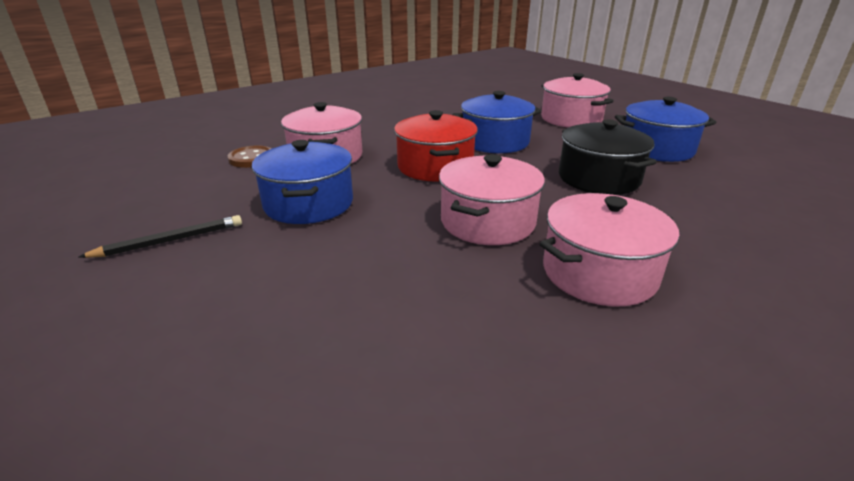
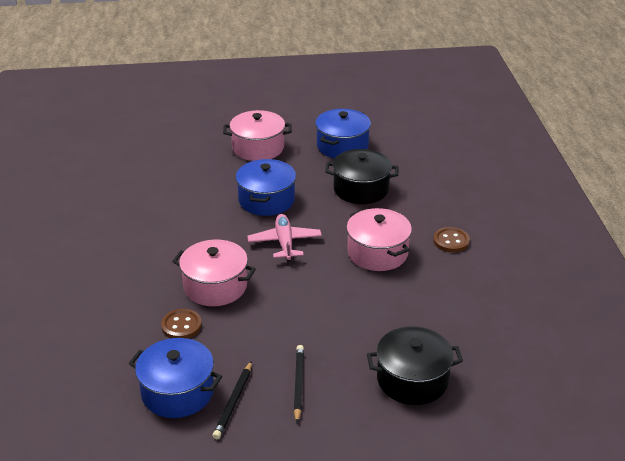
camera: 60 degrees left, 5 degrees up
blue pot [252,140,353,224] -> blue pot moved to [129,338,222,418]
red pot [394,110,478,182] -> pink plane [247,214,322,262]
pink pot [540,193,679,306] -> brown button [433,227,470,253]
none -> black pencil [212,361,252,439]
none -> black pot [367,326,463,405]

